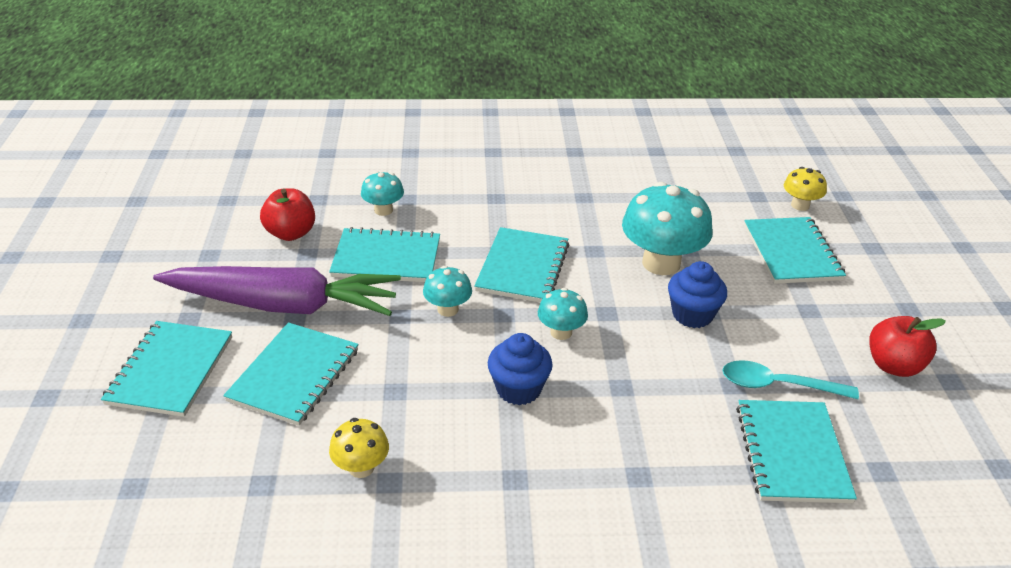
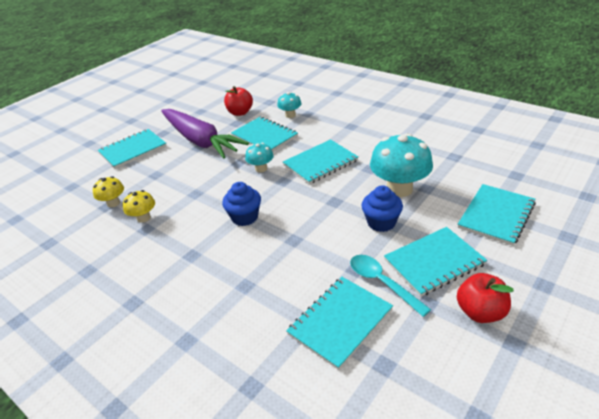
camera: 45 degrees right, 0 degrees up
turquoise notebook [223,322,359,426] -> turquoise notebook moved to [384,227,487,297]
turquoise mushroom [538,288,588,340] -> none
yellow mushroom [784,167,827,211] -> yellow mushroom moved to [93,176,124,207]

